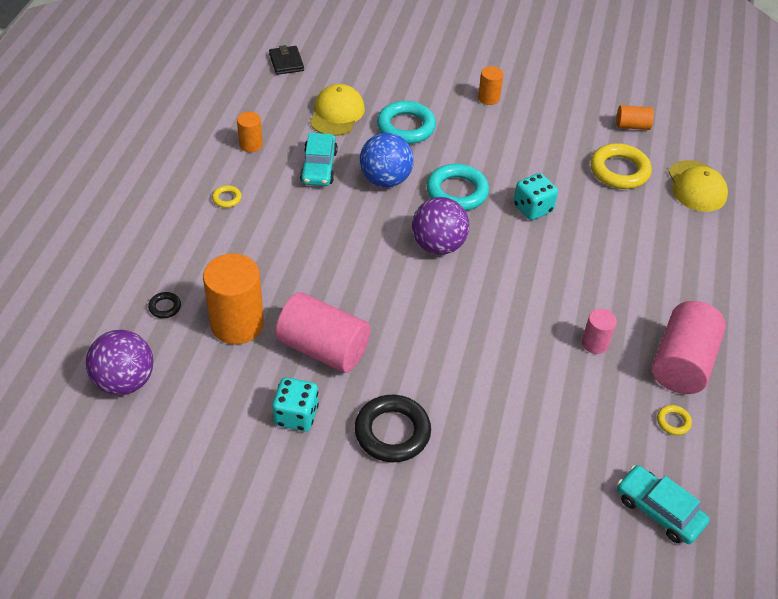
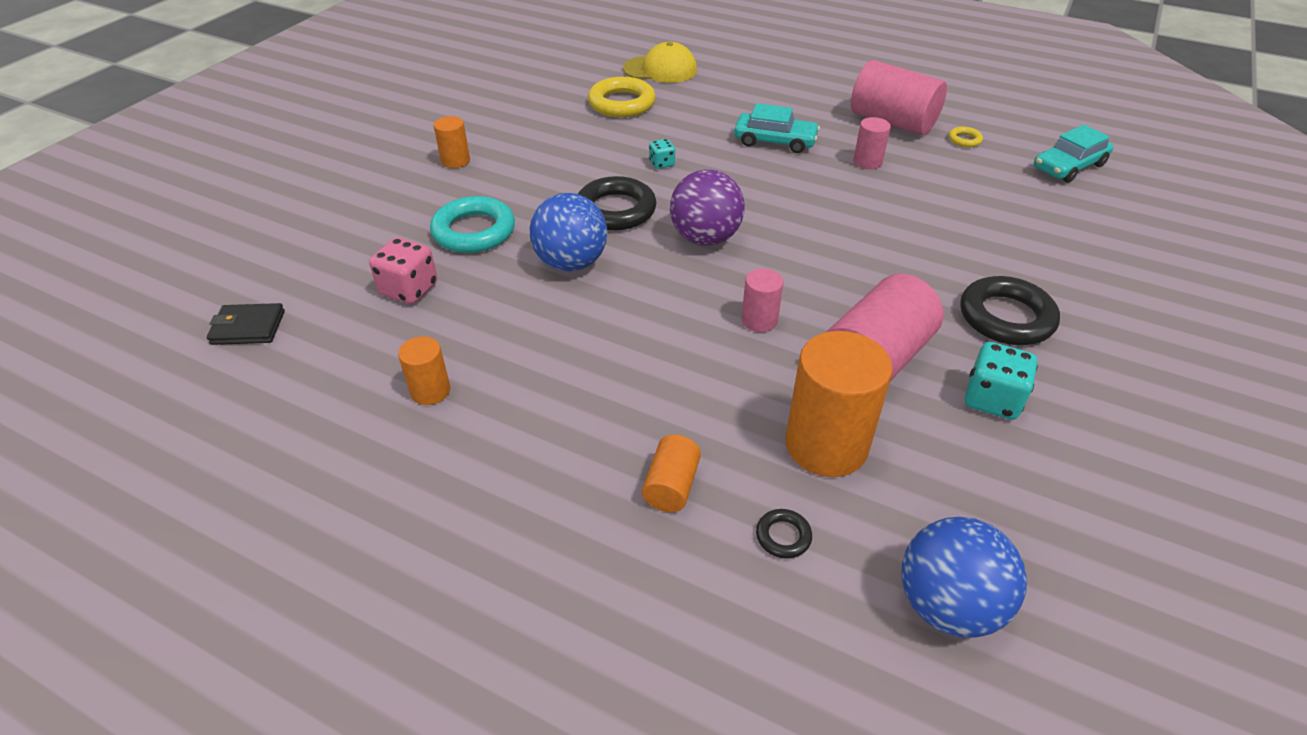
camera: 75 degrees left, 5 degrees down
purple ball [86,330,153,395] -> blue ball [901,517,1027,638]
yellow ring [212,185,242,208] -> none
turquoise car [300,133,338,186] -> turquoise car moved to [734,103,820,153]
yellow cap [310,84,365,136] -> pink dice [369,237,438,304]
turquoise ring [427,164,489,211] -> black ring [578,176,656,230]
turquoise dice [513,173,558,220] -> turquoise dice [649,139,675,169], size x0.57
orange cylinder [616,105,654,130] -> orange cylinder moved to [642,435,701,512]
none -> pink cylinder [742,269,784,332]

